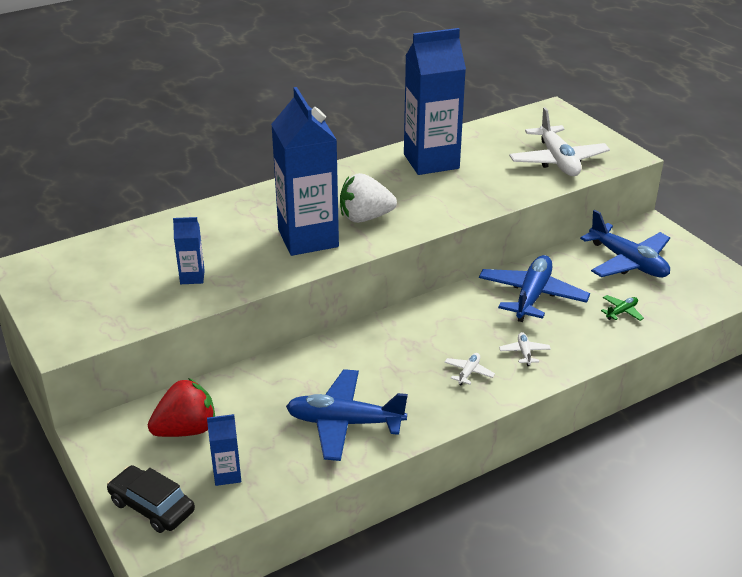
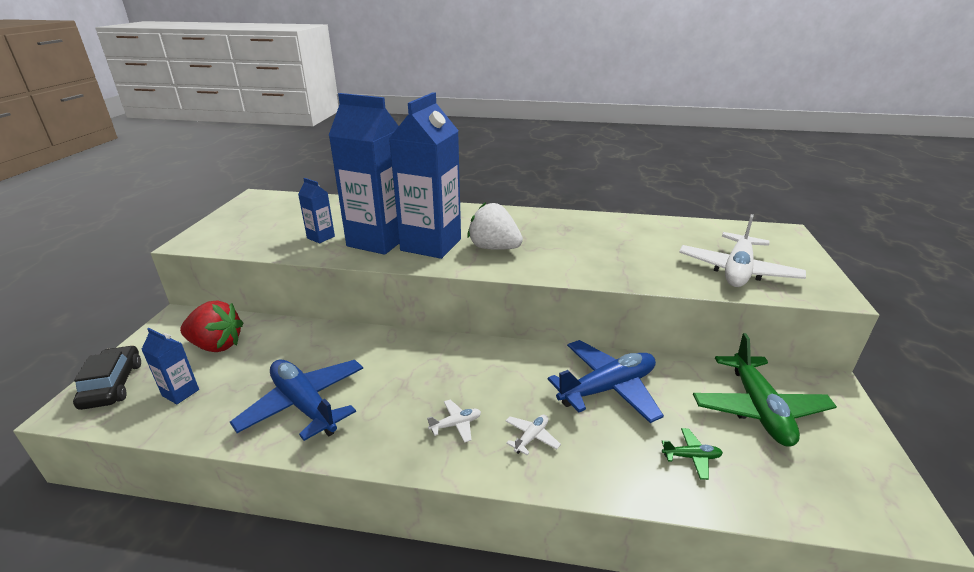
camera: 40 degrees right, 5 degrees down
blue carton [404,28,466,175] -> blue carton moved to [328,93,399,255]
blue plane [580,210,670,278] -> green plane [693,333,837,447]

